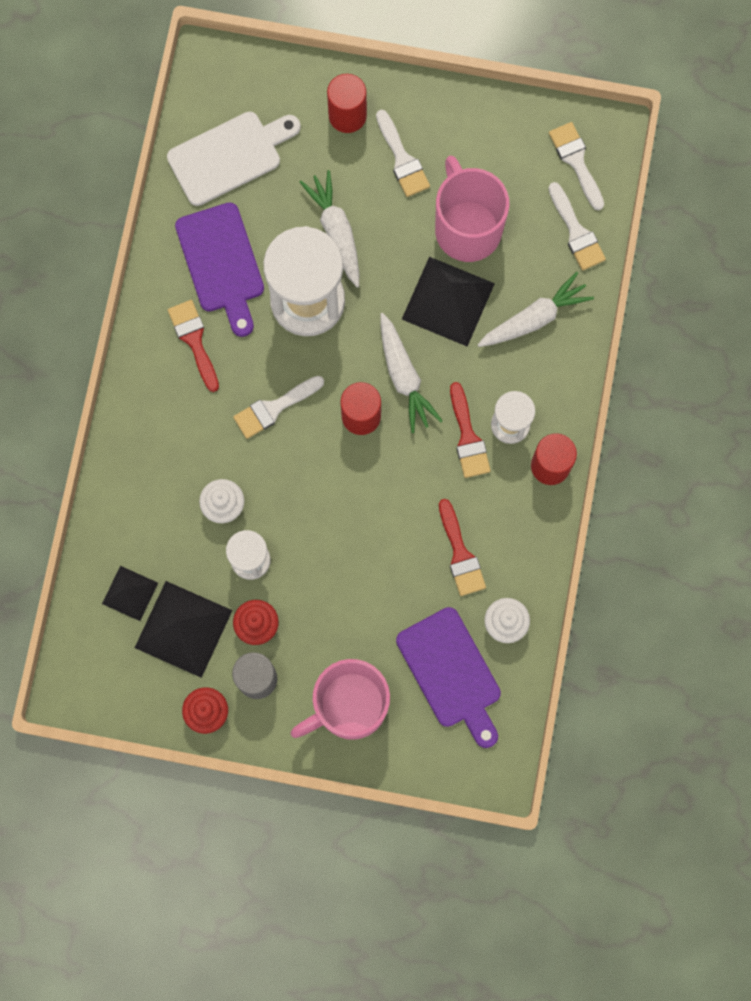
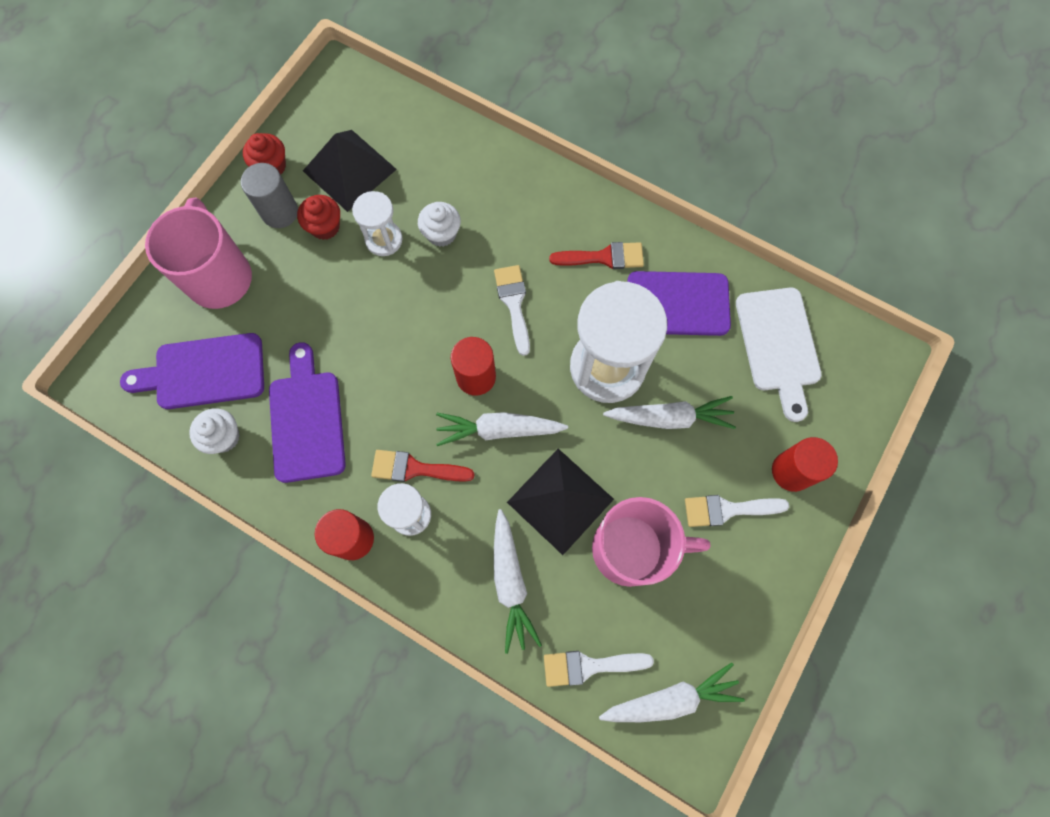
camera: 110 degrees right, 5 degrees down
black pyramid [102,566,158,621] -> none
red brush [439,499,486,596] -> purple cutting board [269,342,346,483]
white brush [549,122,604,211] -> white carrot [599,662,745,722]

